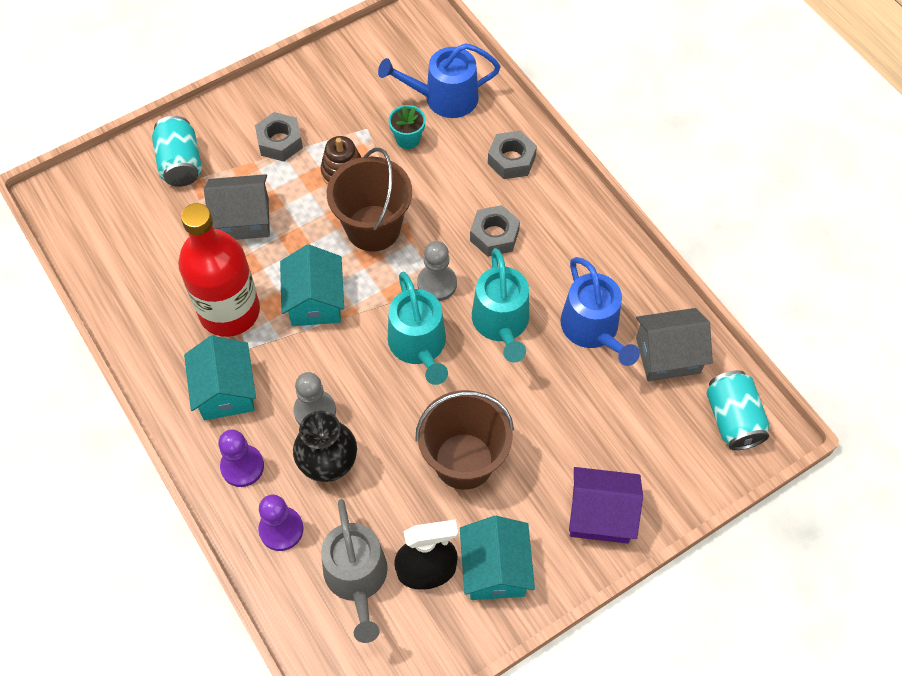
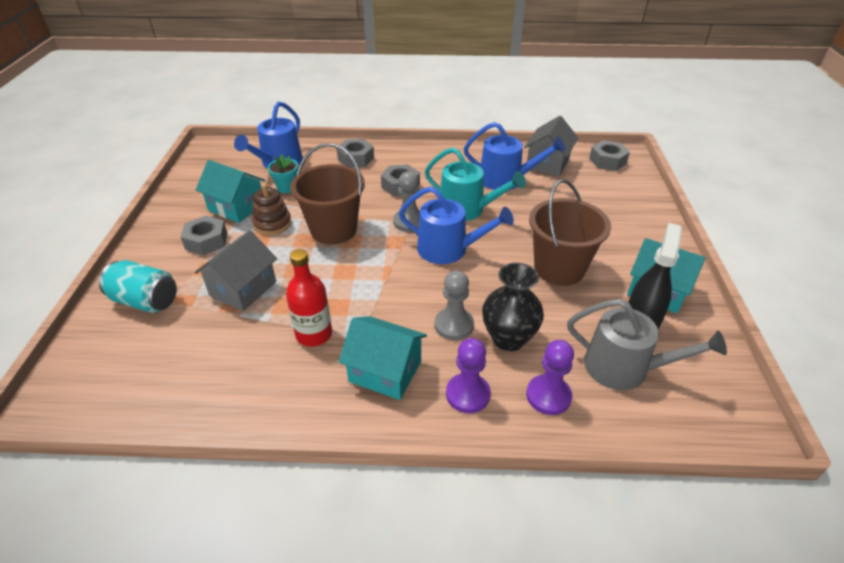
camera: 55 degrees left, 20 degrees down
red bottle [178,203,260,337] -> red bottle [286,249,332,347], size x0.60
turquoise house [280,244,344,326] -> turquoise house moved to [196,160,265,223]
turquoise watering can [388,272,448,385] -> blue watering can [399,186,514,264]
purple house [569,467,643,544] -> none
turquoise can [706,370,769,450] -> grey nut [589,140,630,171]

